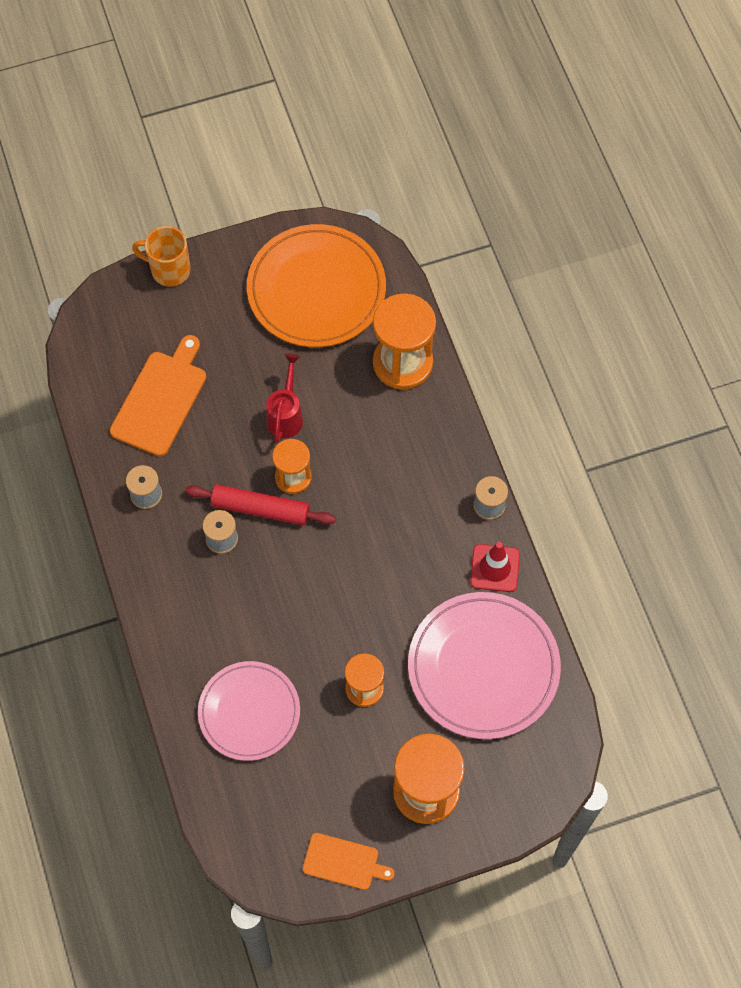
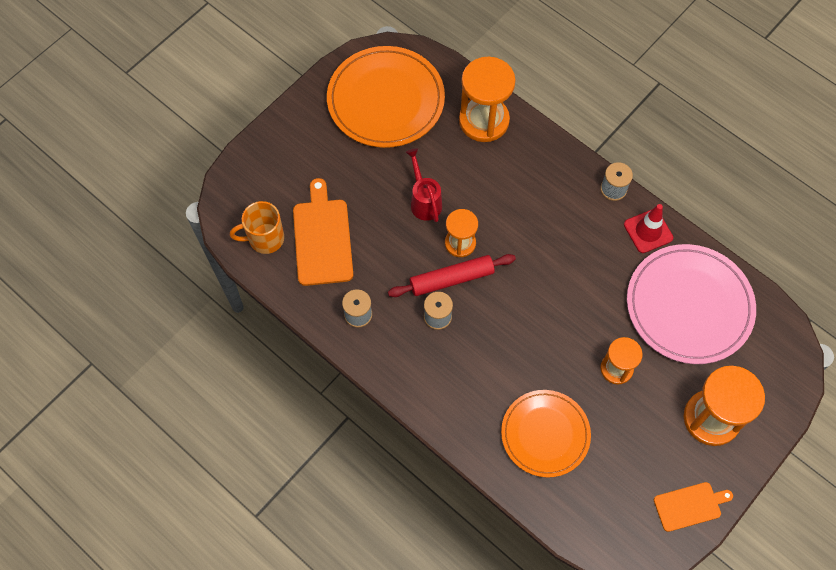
camera: 30 degrees left, 0 degrees up
orange mug [132,226,191,287] -> orange mug moved to [230,201,284,254]
pink plate [198,661,300,761] -> orange plate [501,390,591,478]

